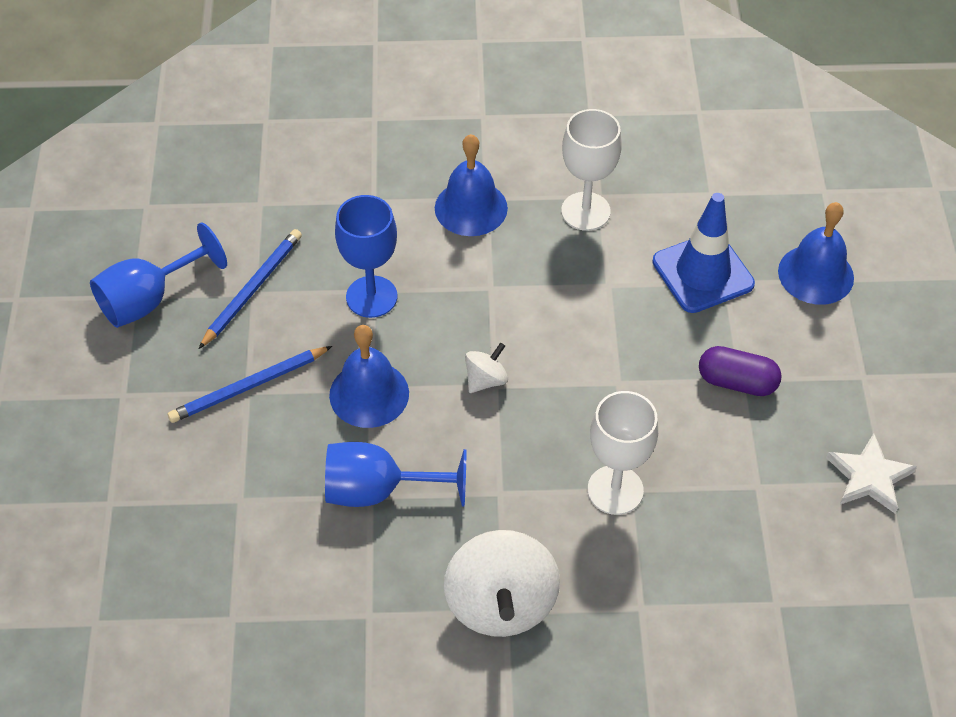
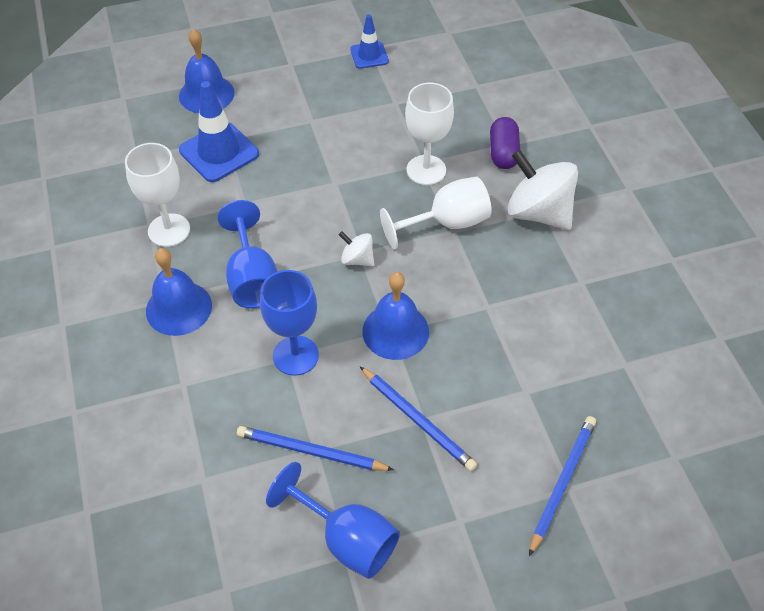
camera: 105 degrees left, 0 degrees up
blue goblet [325,442,466,507] -> blue goblet moved to [217,200,277,308]
white spinning top [444,530,560,637] -> white spinning top turned 120 degrees counterclockwise [507,150,578,230]
purple capsule [699,346,782,396] -> purple capsule moved to [490,117,520,169]
white star [826,433,917,514] -> blue traffic cone [350,14,389,69]
none -> white goblet [380,177,492,249]
none -> blue pencil [529,416,596,556]

